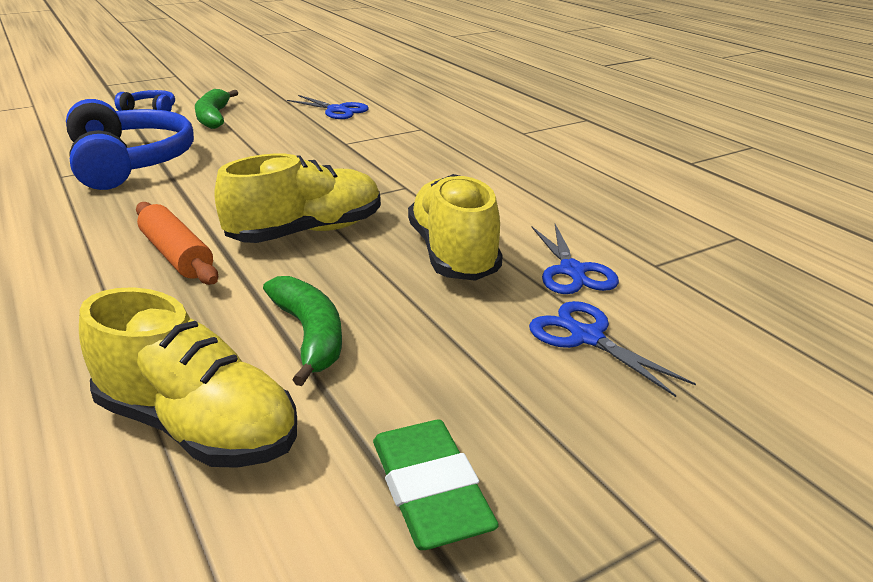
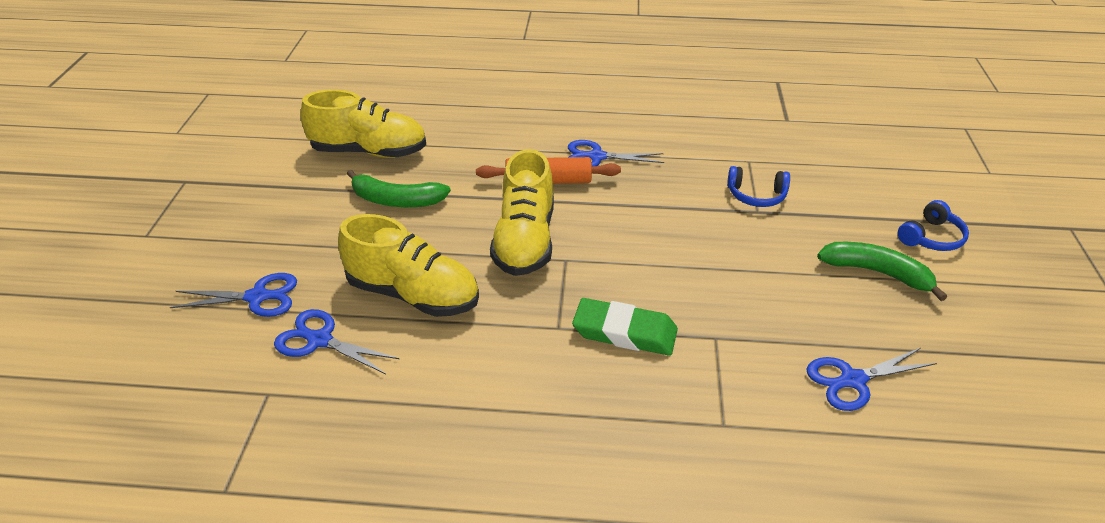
camera: 125 degrees right, 10 degrees up
blue headphones [66,99,194,190] -> blue headphones [727,166,790,207], size x0.46
yellow shoe [79,287,297,468] -> yellow shoe turned 150 degrees counterclockwise [301,90,426,158]
green eraser [373,420,499,550] -> green eraser moved to [572,298,678,356]
none -> blue scissors [568,140,664,166]

